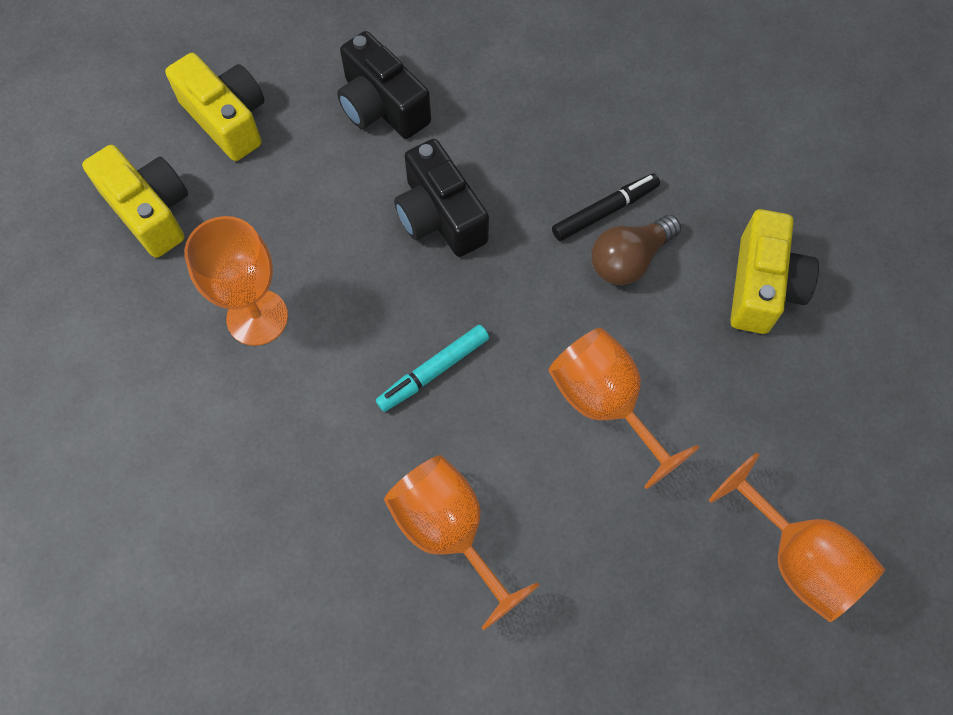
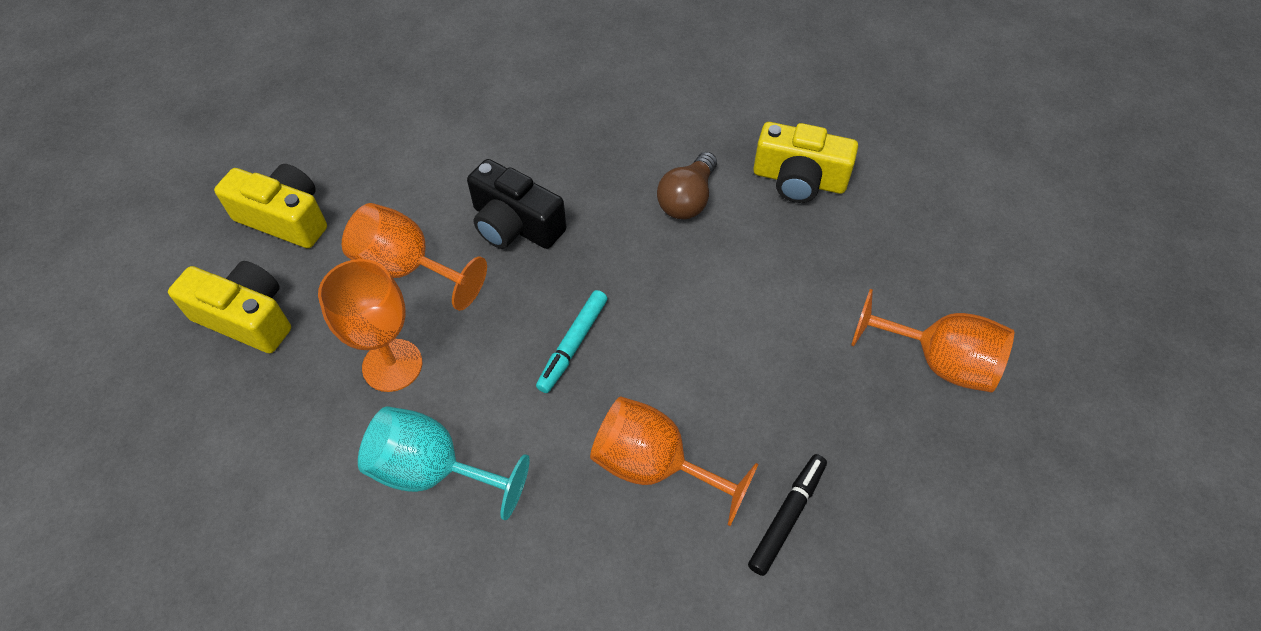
camera: 25 degrees left, 10 degrees down
black camera [337,31,431,139] -> none
orange goblet [548,328,699,489] -> orange goblet moved to [342,203,487,311]
black marker [552,174,660,241] -> black marker moved to [748,454,827,576]
yellow camera [730,209,819,334] -> yellow camera turned 120 degrees clockwise [753,122,858,203]
none -> turquoise goblet [358,406,530,520]

